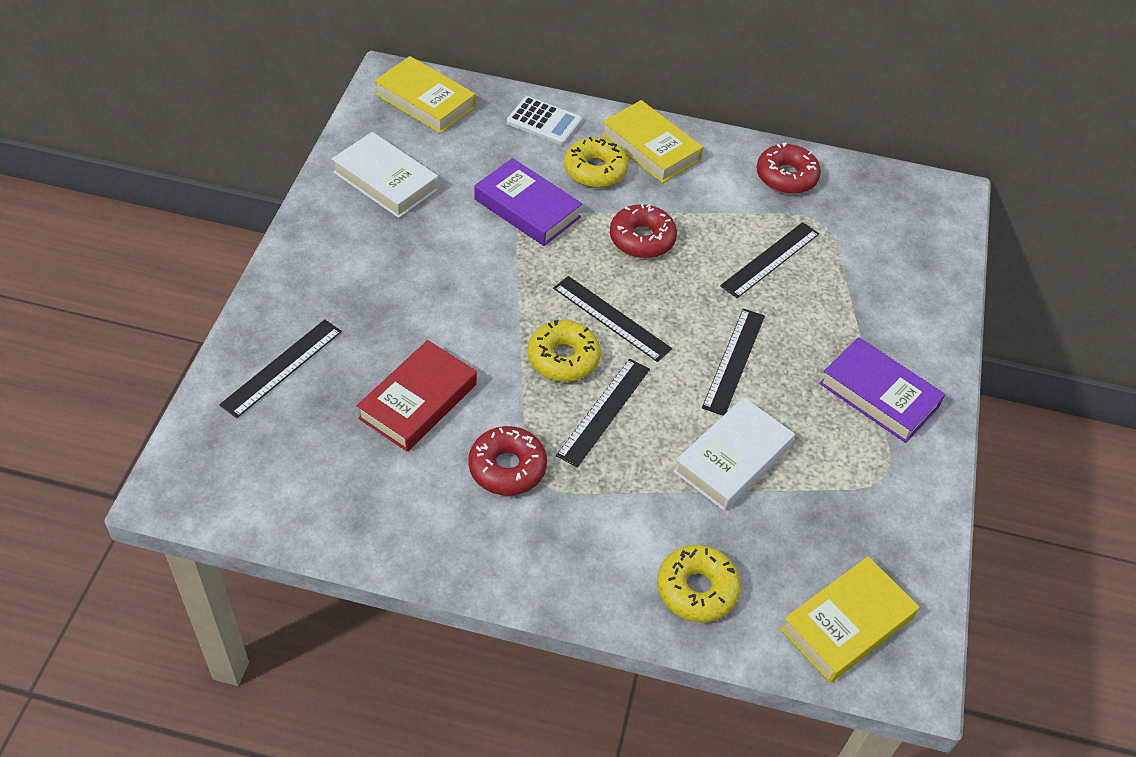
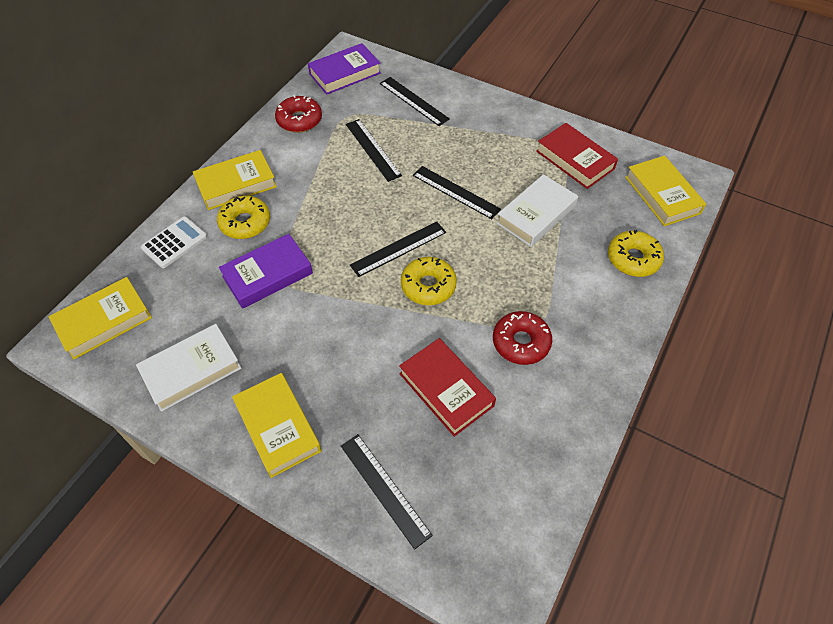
camera: 70 degrees left, 5 degrees up
black ruler [556,359,650,468] -> black ruler moved to [380,77,450,126]
red donut [610,204,677,258] -> none
white book [673,397,795,511] -> white book turned 75 degrees clockwise [496,174,578,247]
purple book [819,337,945,443] -> purple book moved to [308,43,381,95]
none -> yellow book [232,373,322,478]
none -> red book [536,123,618,189]

